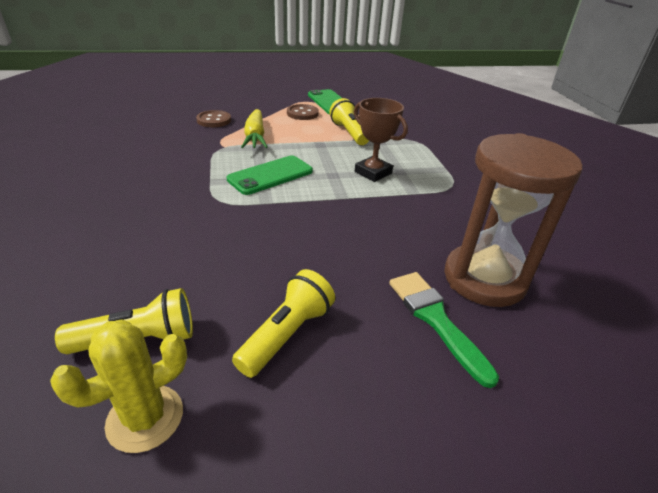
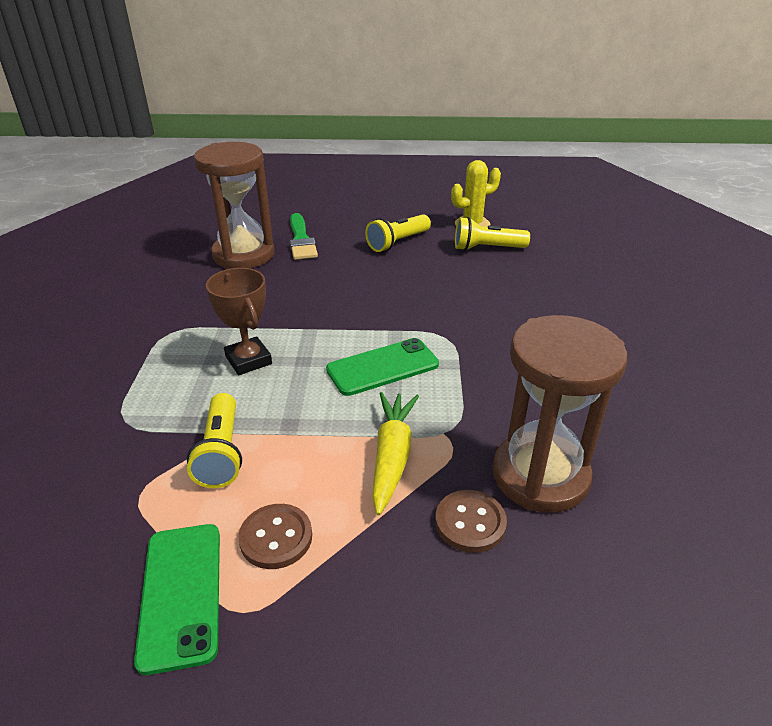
camera: 165 degrees left, 0 degrees up
none -> brown hourglass [493,315,627,513]

